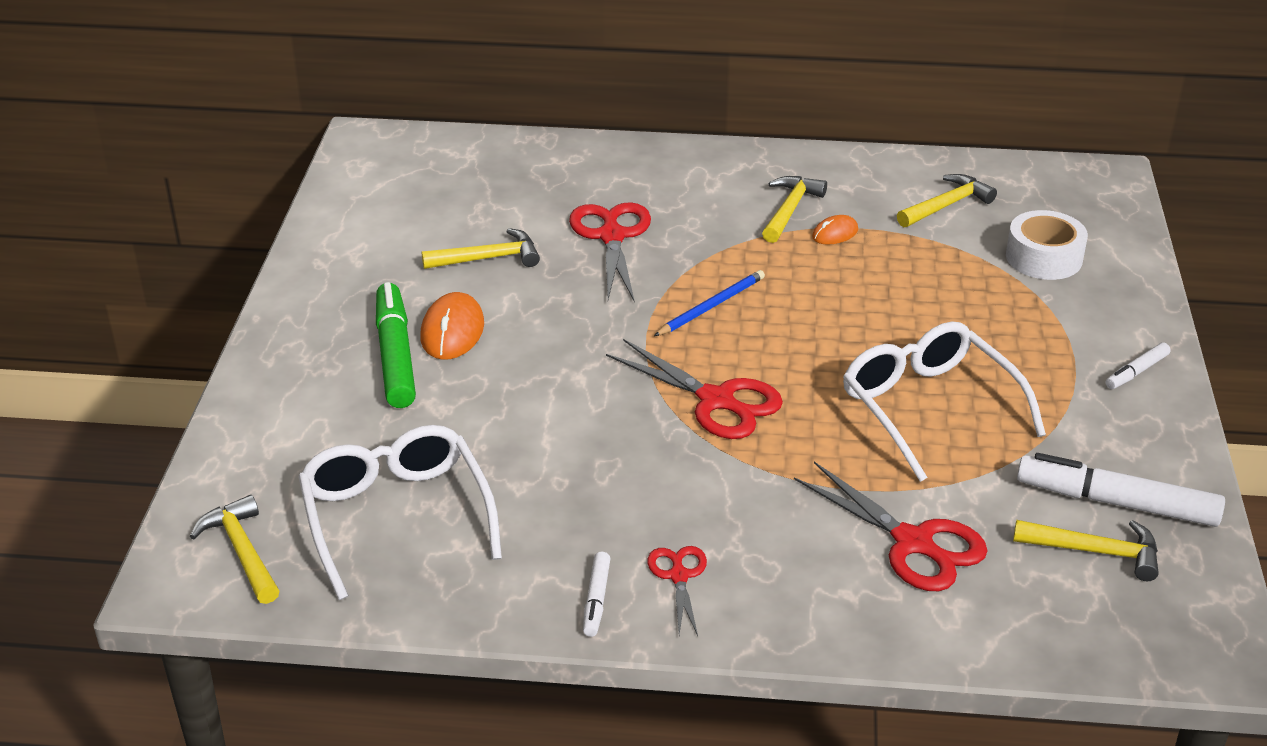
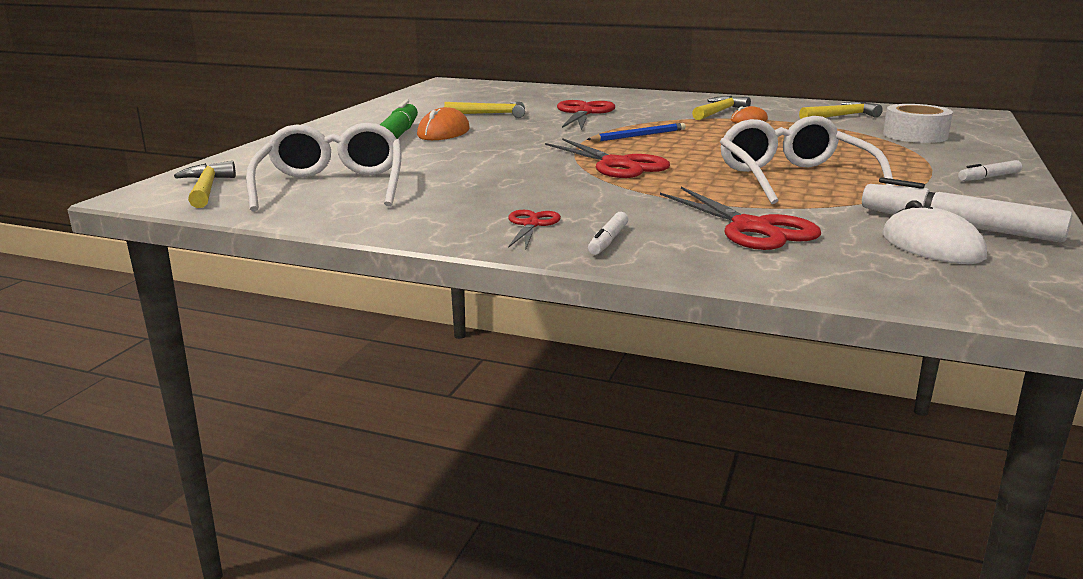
camera: 15 degrees right, 15 degrees down
white marker [583,552,610,637] -> white marker moved to [588,212,628,255]
yellow hammer [1013,520,1159,581] -> white mouse [882,200,987,264]

